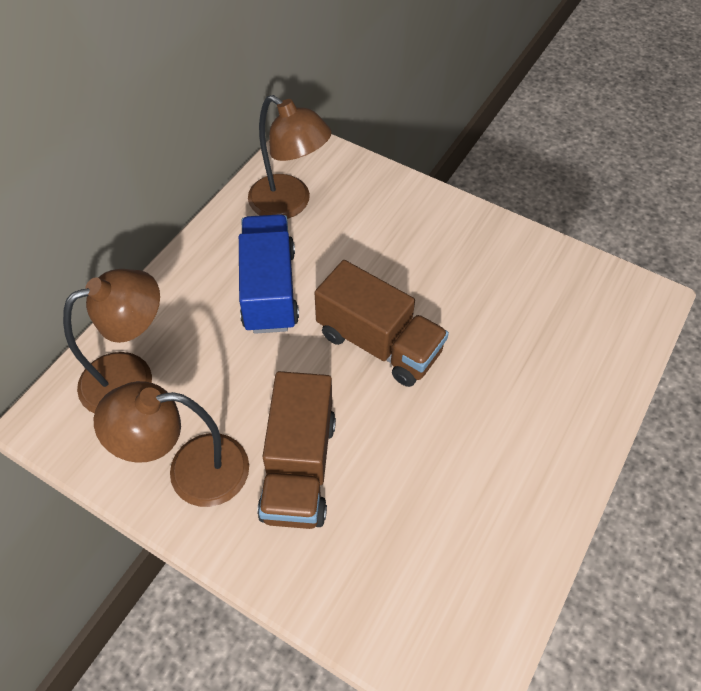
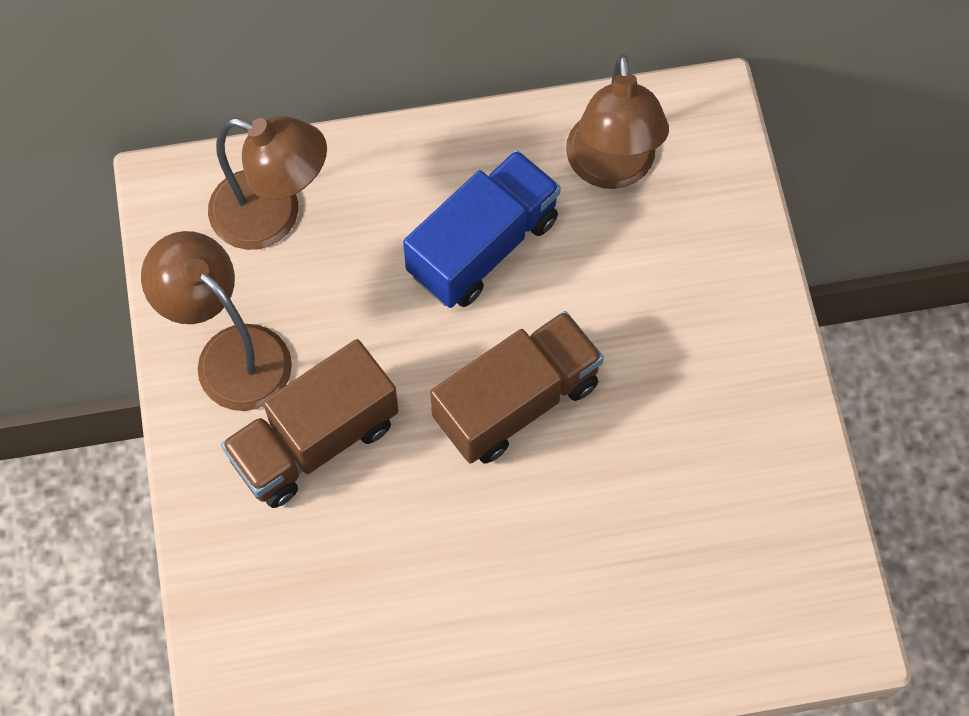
camera: 50 degrees right, 10 degrees up
brown truck [314,260,449,387] -> brown truck turned 120 degrees counterclockwise [430,311,604,464]

